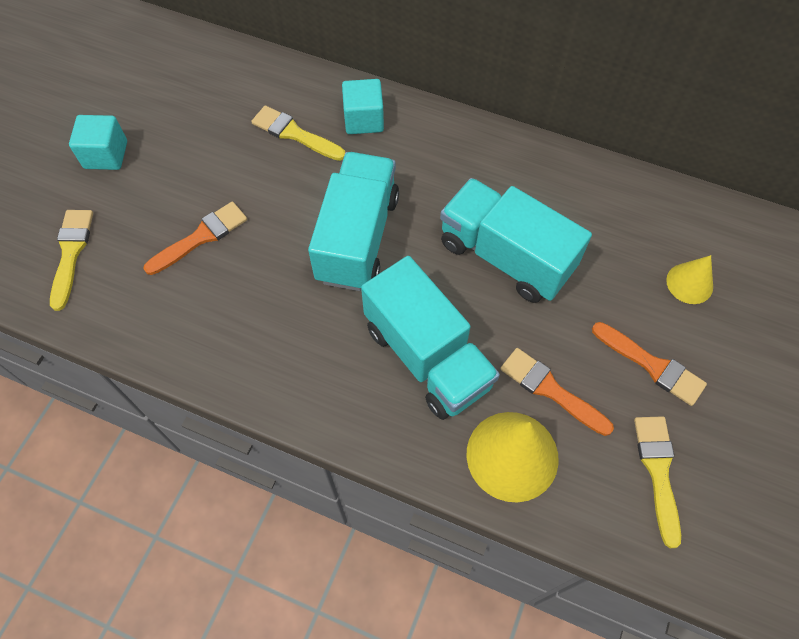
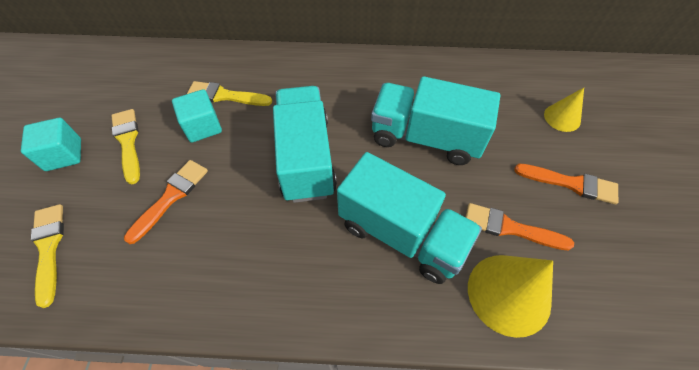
camera: 20 degrees left, 5 degrees down
turquoise cube [342,79,384,134] -> turquoise cube moved to [172,89,222,143]
yellow brush [634,416,681,548] -> yellow brush moved to [111,109,140,184]

